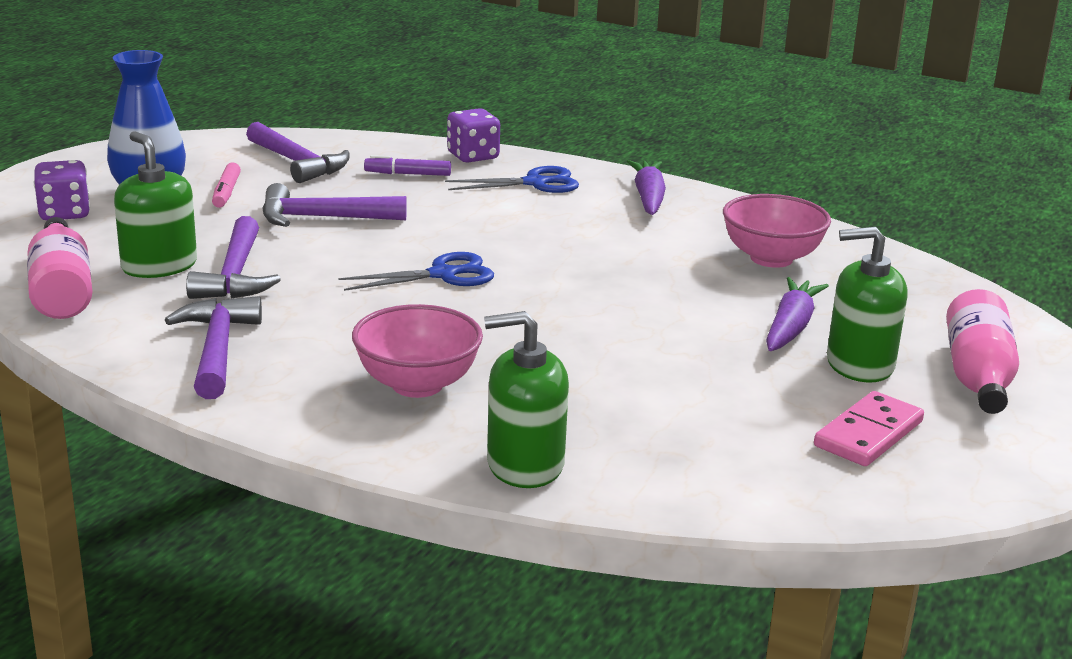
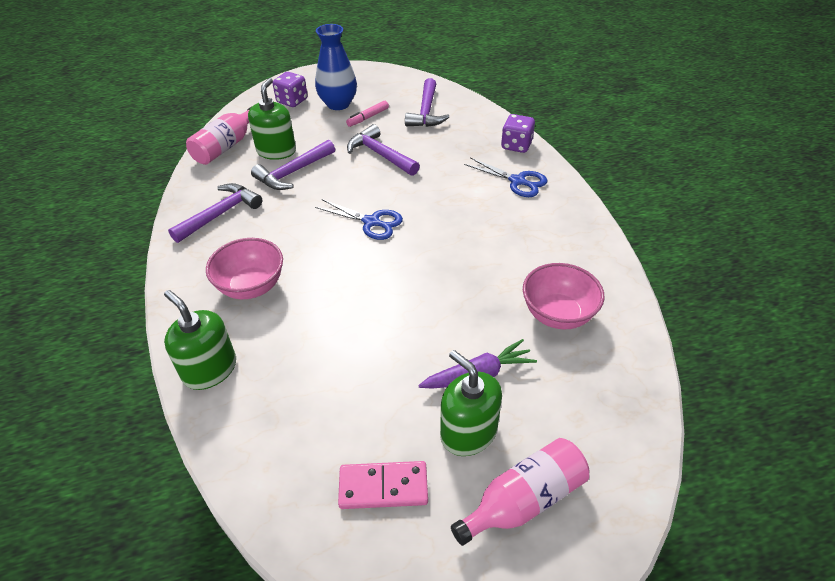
camera: 50 degrees right, 20 degrees up
purple marker [364,155,451,176] -> none
purple carrot [627,160,666,215] -> none

